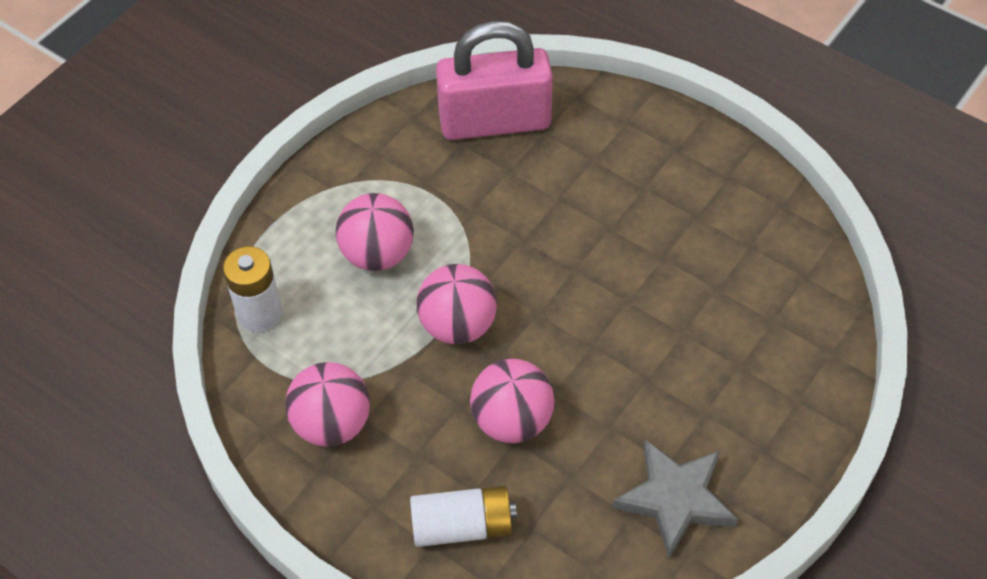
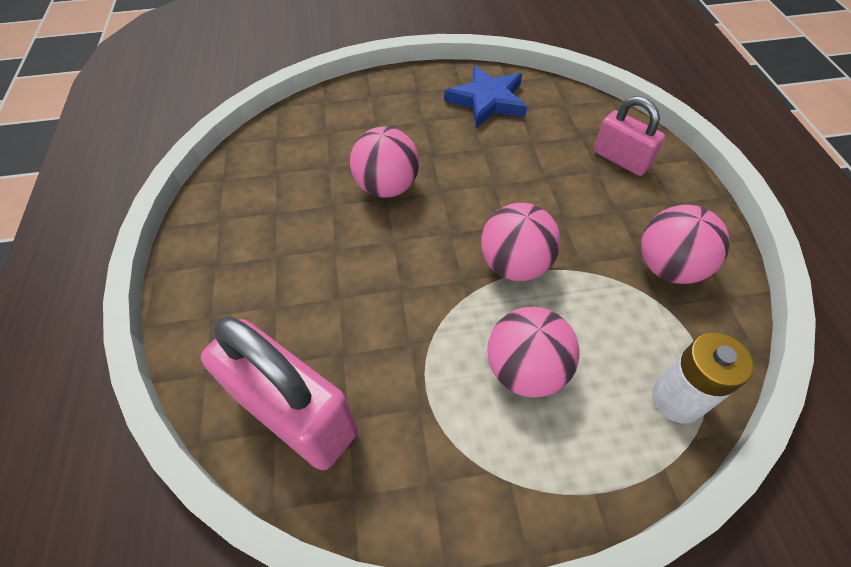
camera: 135 degrees left, 0 degrees up
white battery [410,486,517,547] -> pink padlock [594,96,665,176]
pink ball [470,359,554,443] -> pink ball moved to [350,127,419,198]
grey star [612,439,738,558] -> blue star [444,65,527,128]

